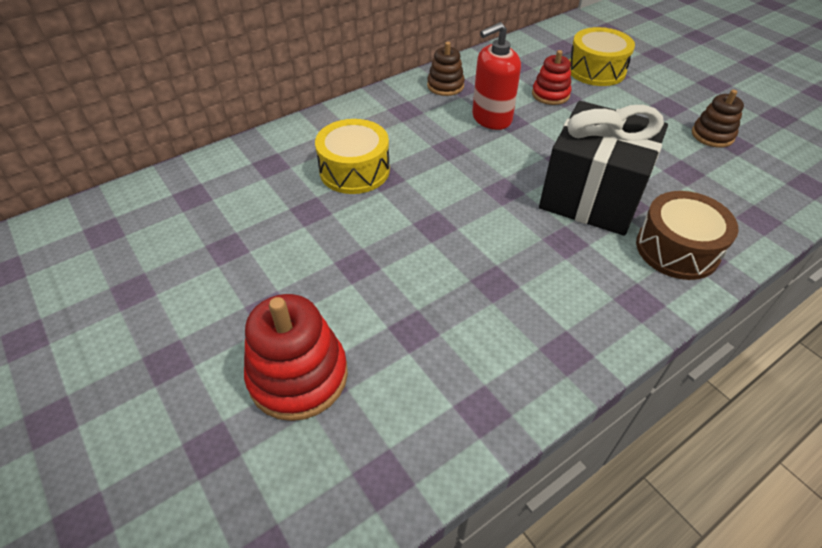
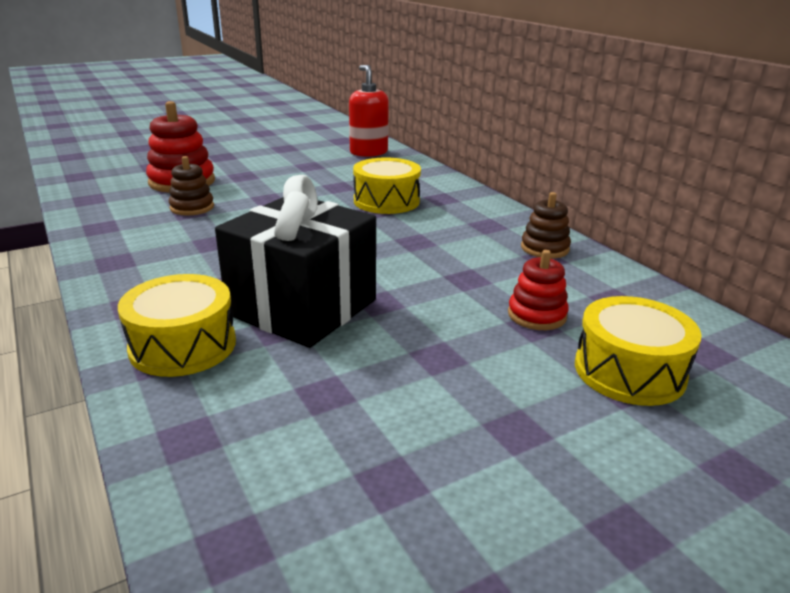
camera: 95 degrees right, 20 degrees down
red soap dispenser [472,22,521,130] -> red soap dispenser moved to [349,65,389,157]
brown drum [636,191,738,280] -> yellow drum [118,274,236,377]
brown stacking toy [692,90,744,148] -> brown stacking toy moved to [169,156,214,216]

